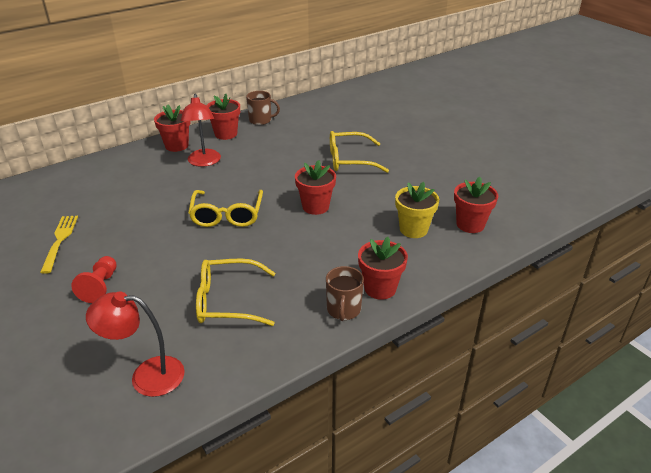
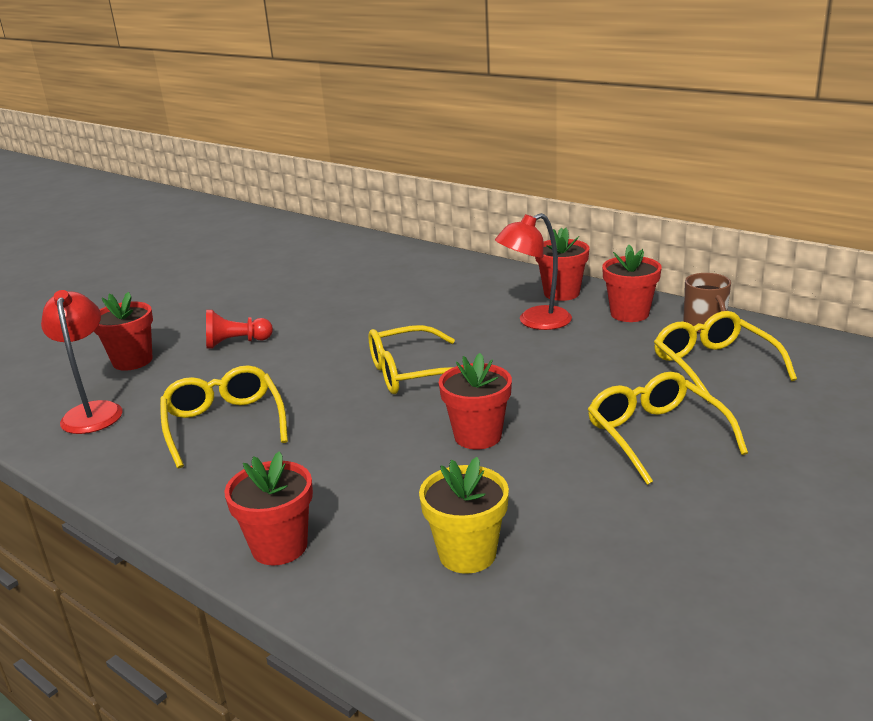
camera: 75 degrees right, 10 degrees down
yellow fork [40,216,78,274] -> none
brown mug [326,266,364,321] -> none
red flower pot [454,177,498,233] -> red flower pot moved to [94,292,153,371]
none -> yellow glasses [654,311,797,404]

